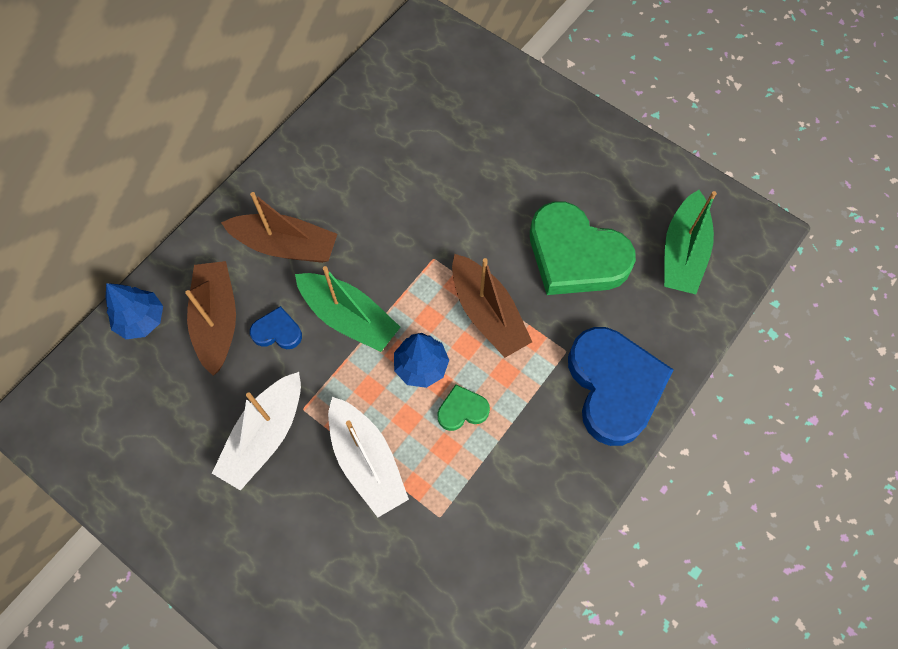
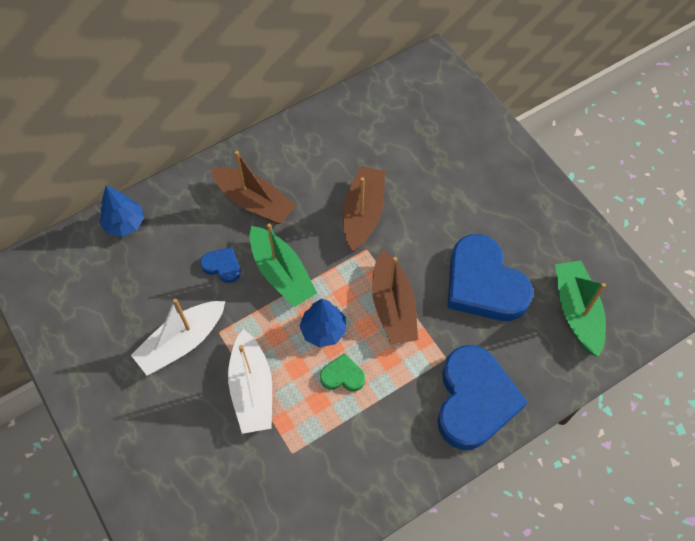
camera: 20 degrees right, 5 degrees down
brown boat [185,261,236,376] -> brown boat moved to [343,166,385,251]
green heart [530,201,636,295] -> blue heart [448,234,533,321]
green boat [664,190,717,294] -> green boat turned 135 degrees clockwise [555,261,606,357]

